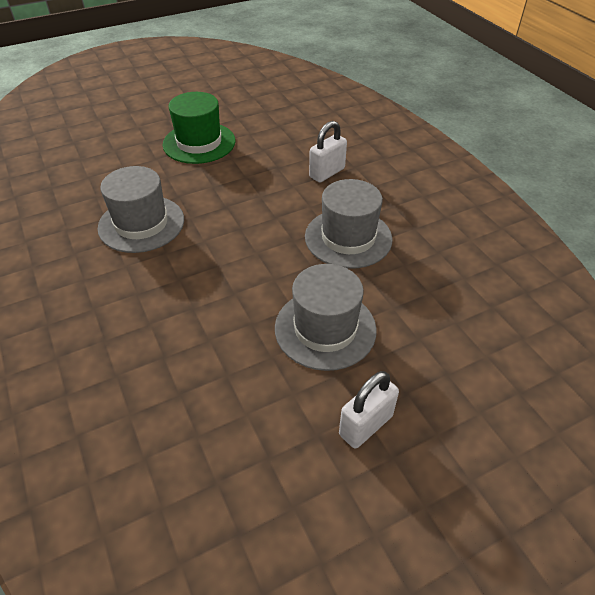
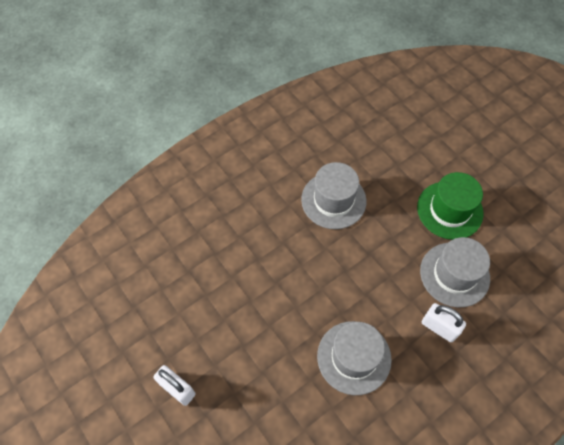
camera: 80 degrees right, 15 degrees up
grey hat [275,264,377,371] -> grey hat moved to [420,237,490,308]

